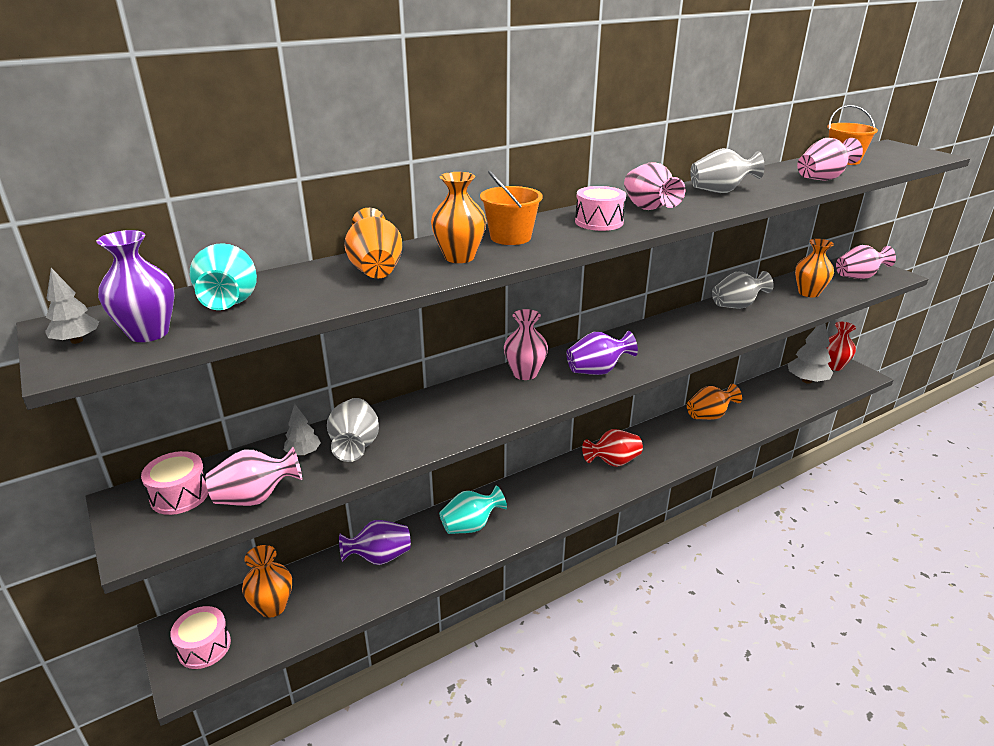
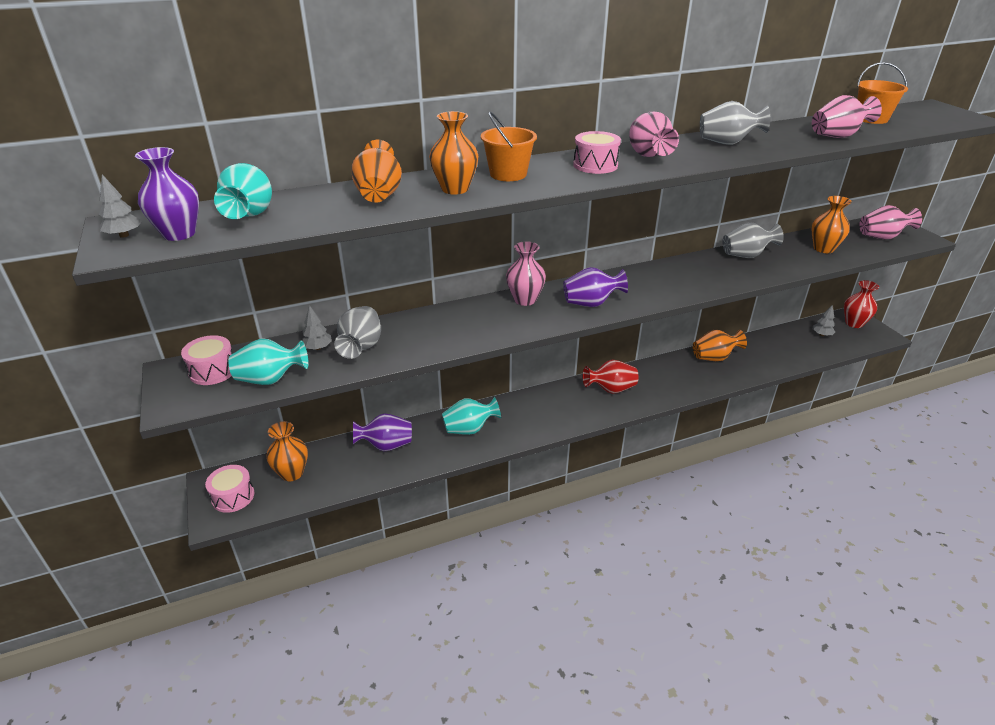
camera: 10 degrees right, 5 degrees up
pink vase [206,447,302,506] -> turquoise vase [228,338,309,385]
grey tree [788,323,833,384] -> grey tree [813,306,835,336], size x0.52

